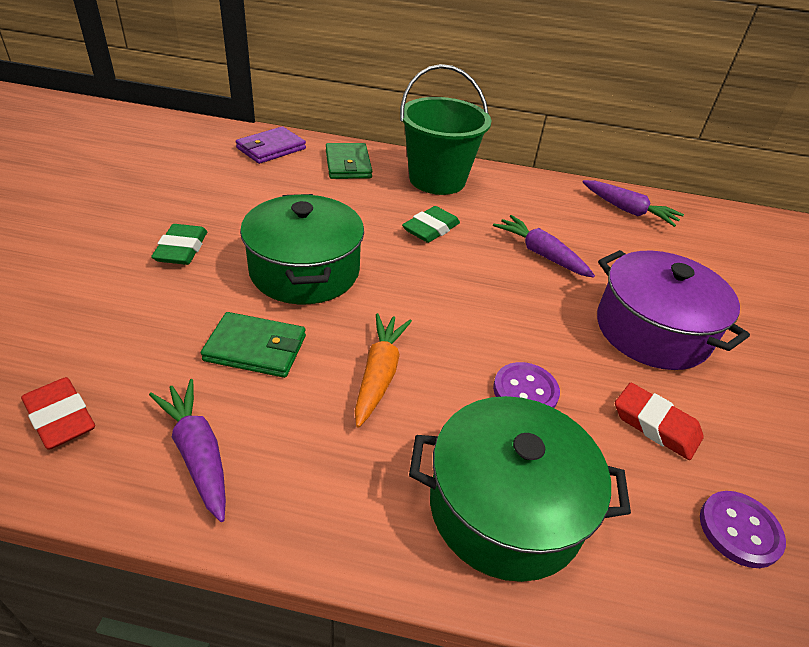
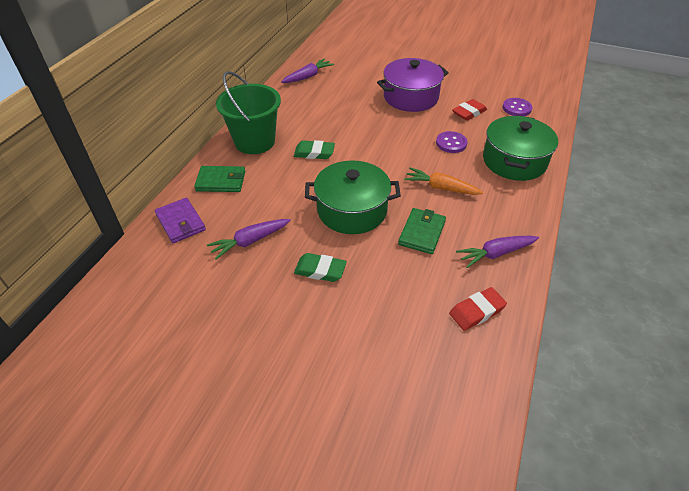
camera: 75 degrees left, 5 degrees up
green eraser [402,206,460,243] -> green eraser turned 45 degrees counterclockwise [294,140,335,159]
purple carrot [493,215,595,278] -> purple carrot moved to [207,219,291,260]

